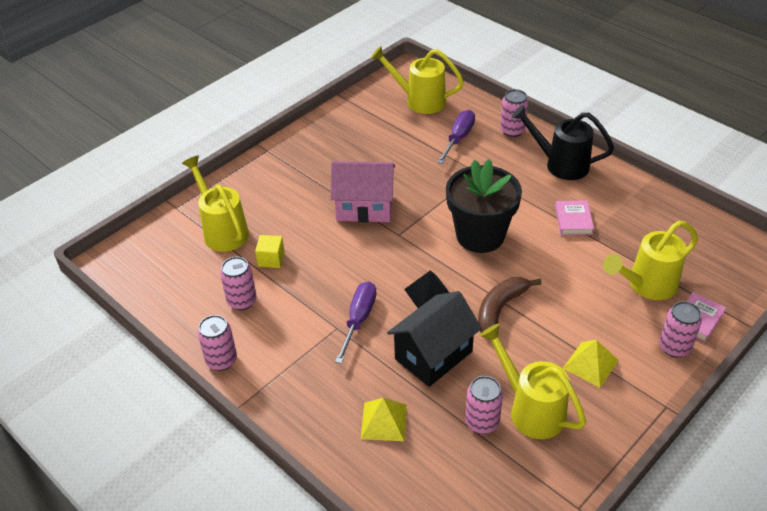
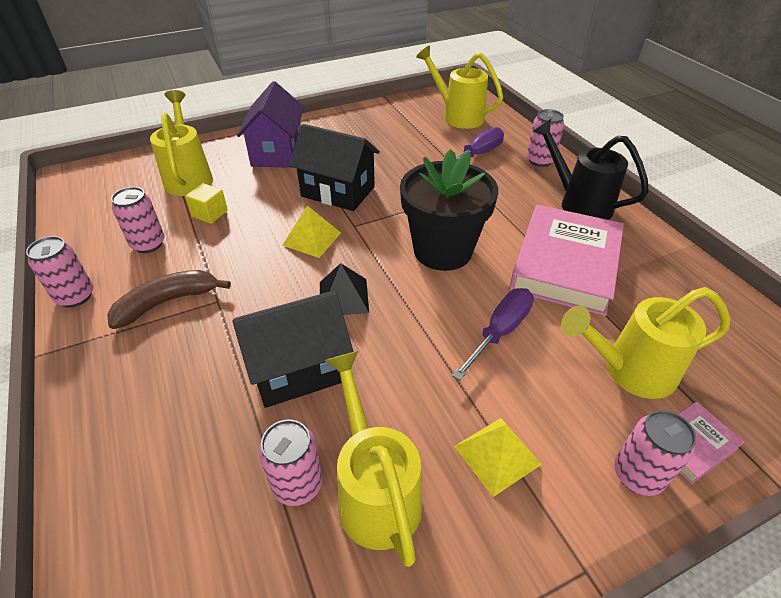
camera: 20 degrees right, 0 degrees up
pink house [331,161,395,222] -> black house [289,124,380,211]
purple screwdriver [335,281,377,364] -> purple screwdriver moved to [452,288,534,381]
yellow pyramid [361,398,407,441] -> yellow pyramid moved to [282,206,341,258]
brown banana [478,277,542,333] -> brown banana moved to [107,270,231,329]
pink book [555,200,594,235] -> pink book [509,205,624,316], size x2.21
none -> purple house [237,81,304,168]

